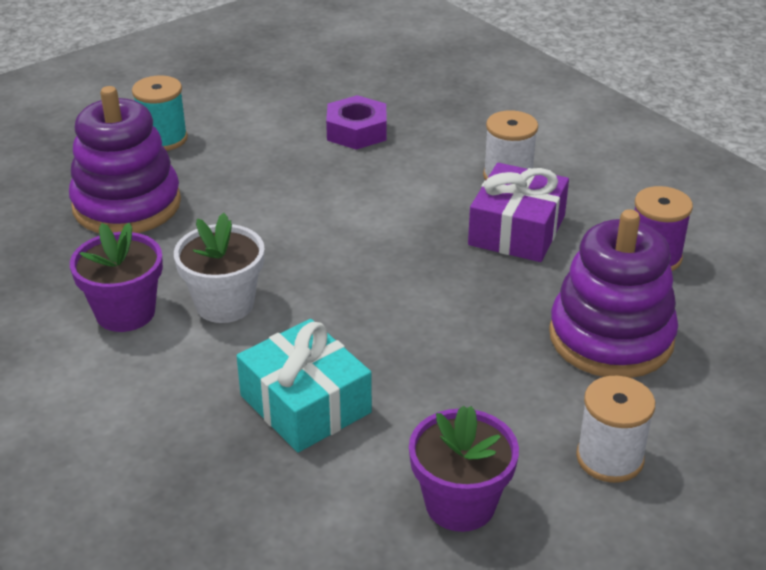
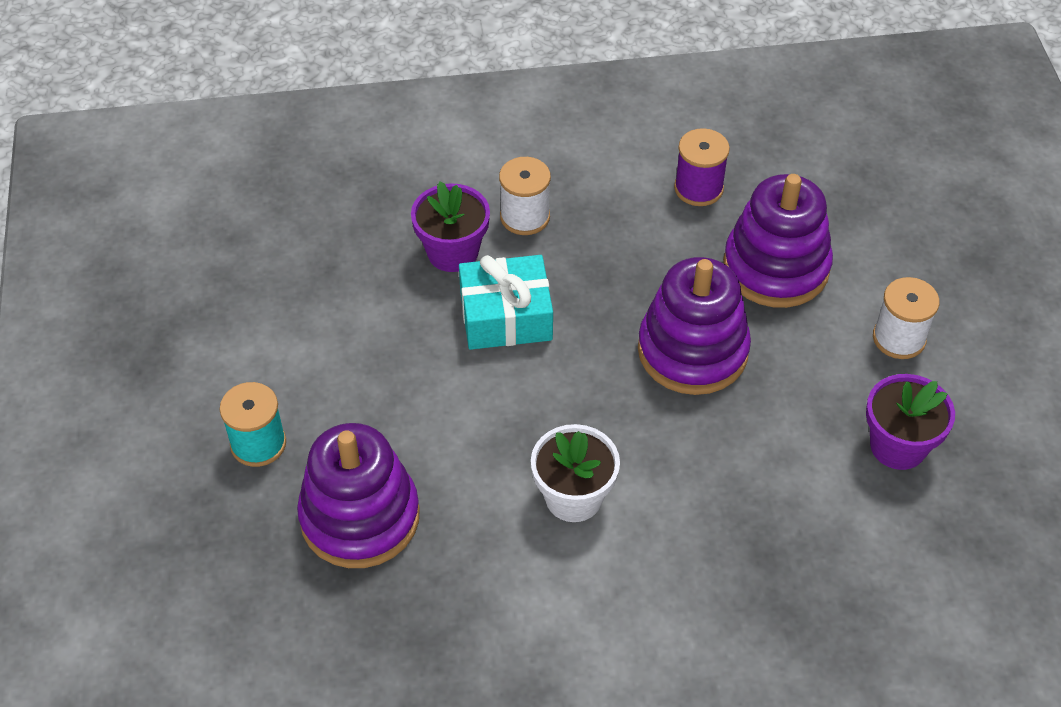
camera: 60 degrees left, 15 degrees up
purple flower pot [70,223,163,332] -> purple flower pot moved to [411,181,490,272]
turquoise gift [237,319,372,452] -> turquoise gift moved to [459,255,553,350]
purple nut [326,95,386,150] -> none
purple gift [468,163,569,262] -> none
none -> purple stacking toy [638,257,751,395]

